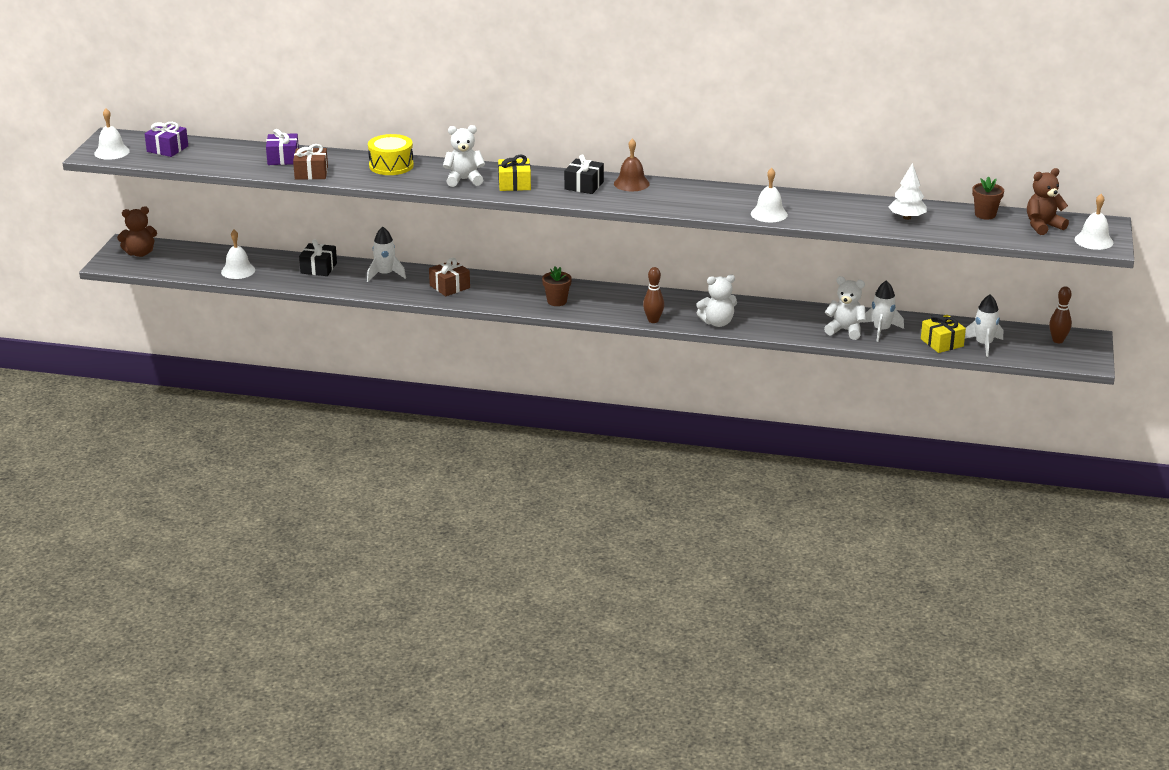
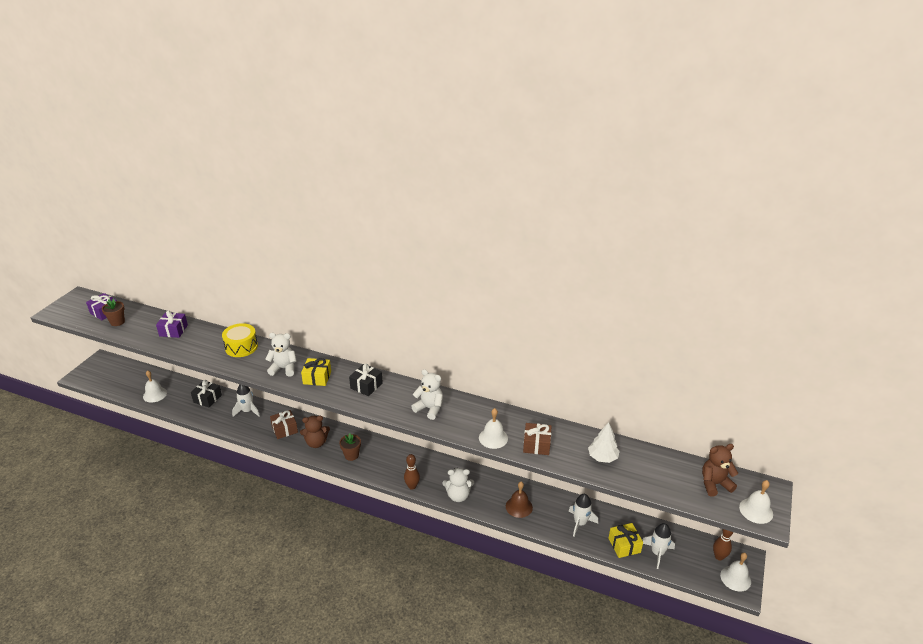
camera: 10 degrees right, 5 degrees up
white bell [94,108,130,160] -> white bell moved to [720,553,751,592]
brown teddy bear [117,206,157,257] -> brown teddy bear moved to [300,416,330,448]
brown gift [293,144,328,180] -> brown gift moved to [523,423,552,455]
brown bell [614,138,650,191] -> brown bell moved to [506,482,533,518]
white teddy bear [824,276,866,340] -> white teddy bear moved to [411,369,443,420]
brown flower pot [972,176,1004,219] -> brown flower pot moved to [102,299,125,326]

